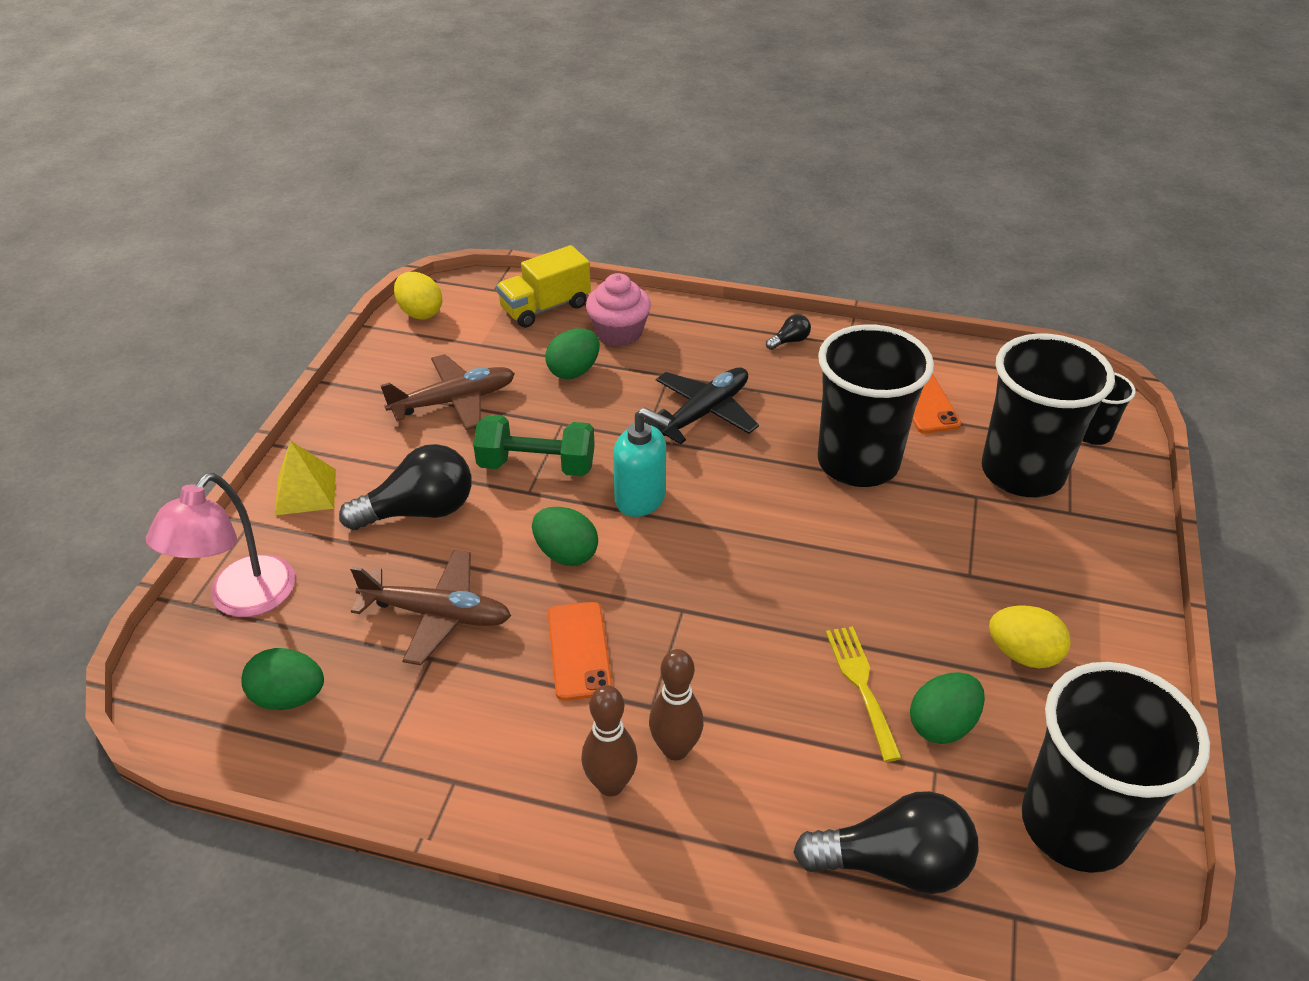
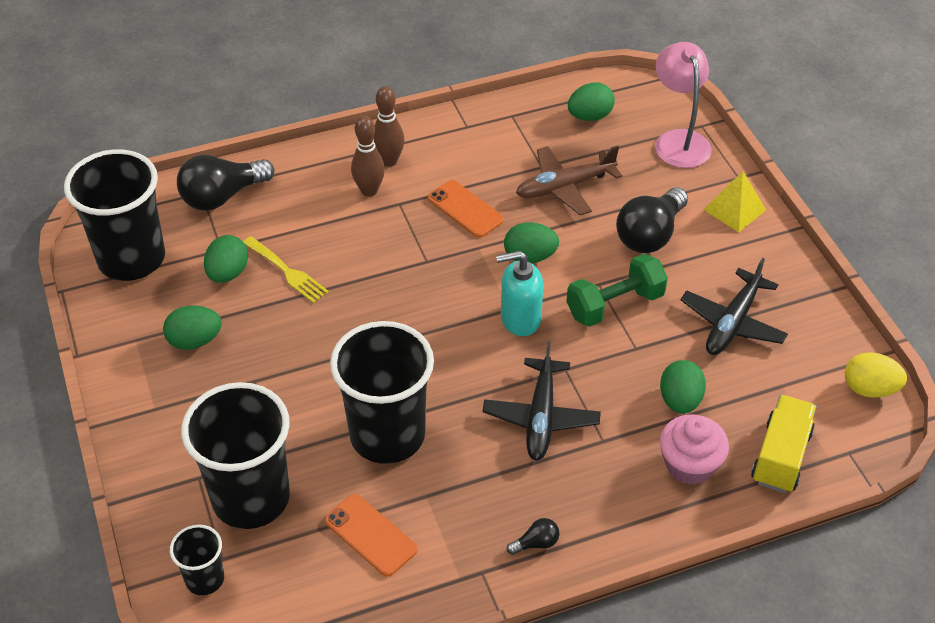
camera: 145 degrees right, 5 degrees up
brown plane [380,354,515,430] -> black plane [681,258,788,355]
black light bulb [766,314,811,350] -> black light bulb turned 135 degrees counterclockwise [507,518,559,555]
yellow egg [989,606,1071,668] -> green egg [163,305,222,350]

